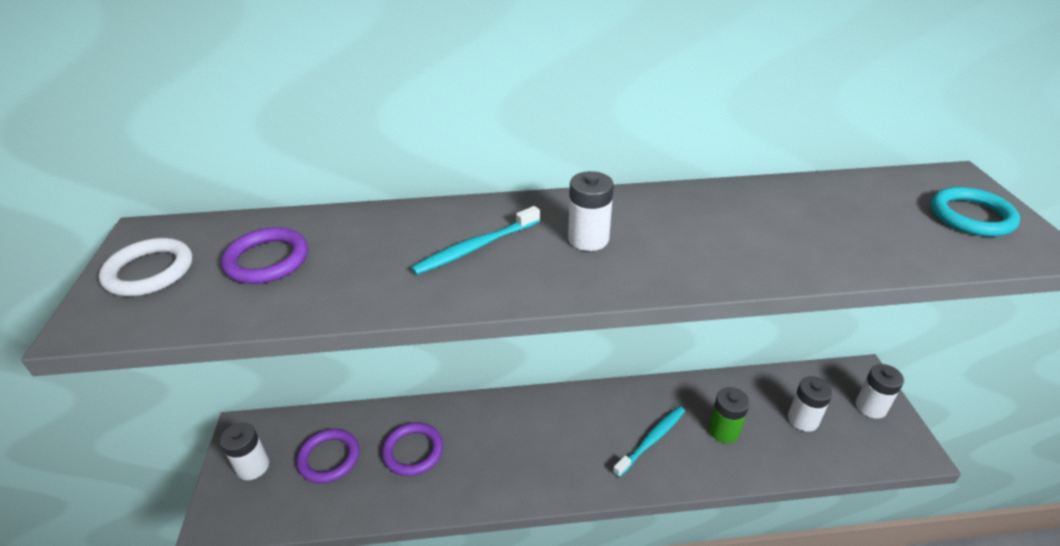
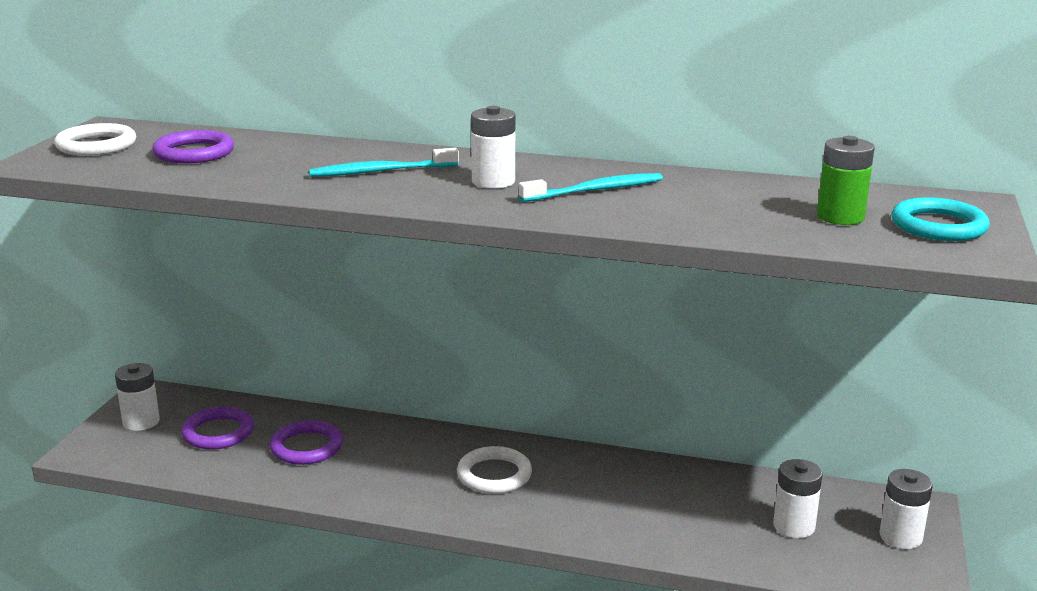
camera: 20 degrees right, 15 degrees down
turquoise toothbrush [613,406,685,477] -> turquoise toothbrush moved to [519,173,663,202]
green battery [708,387,750,443] -> green battery moved to [817,136,874,225]
none -> white ring [457,446,532,494]

